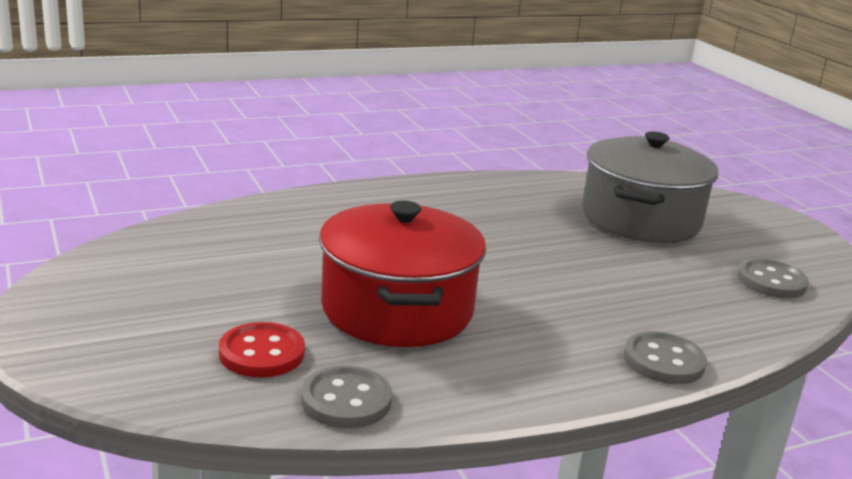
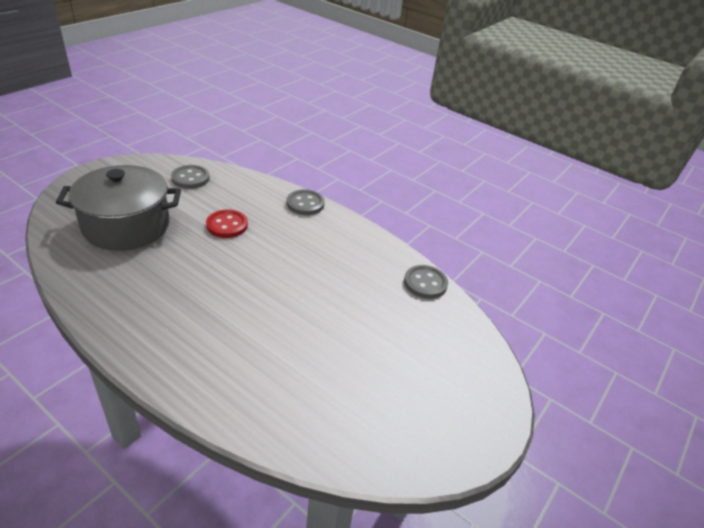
camera: 120 degrees left, 15 degrees up
red button [219,322,305,377] -> red button moved to [206,209,248,238]
red pot [319,201,486,347] -> none

